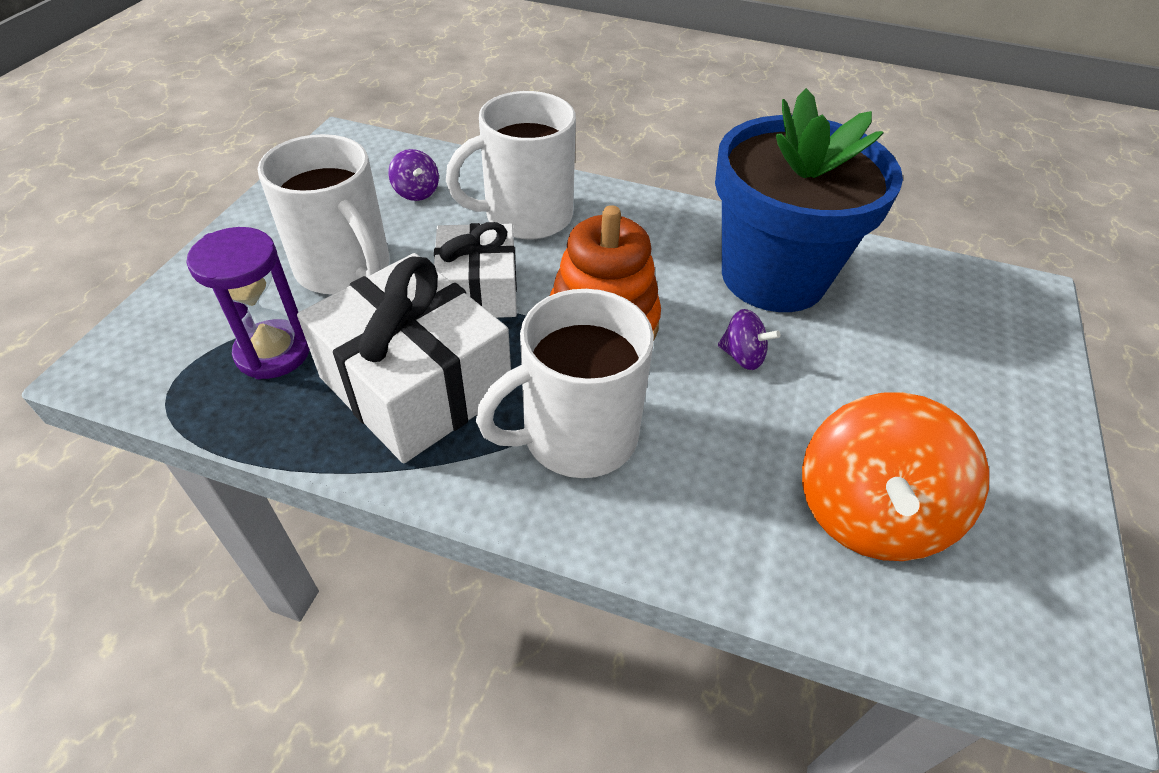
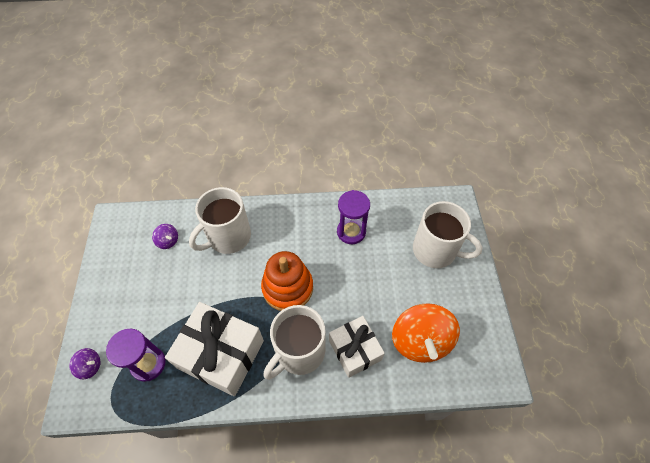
camera: 20 degrees left, 10 degrees up
white mug [258,134,389,295] -> white mug moved to [413,201,483,268]
white gift [434,222,517,318] -> white gift moved to [329,316,385,378]
blue flower pot [715,88,903,312] -> purple hourglass [337,190,370,244]
purple spinning top [718,309,780,370] -> purple spinning top moved to [69,348,100,379]

